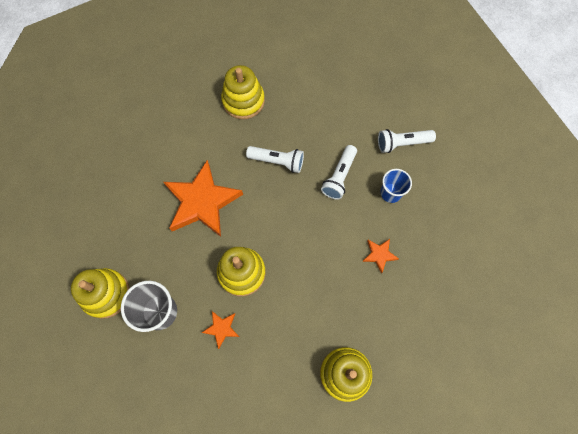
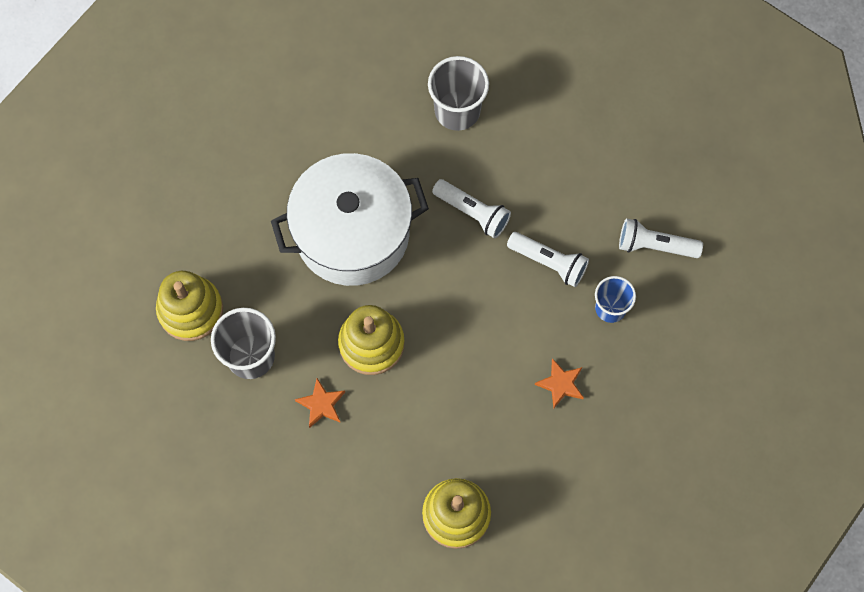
camera: 20 degrees right, 0 degrees up
orange star [164,160,243,237] -> white pot [271,153,429,286]
yellow stacking toy [221,65,265,119] -> grey cup [428,56,489,131]
white flashlight [321,145,357,200] -> white flashlight turned 105 degrees counterclockwise [507,232,589,287]

